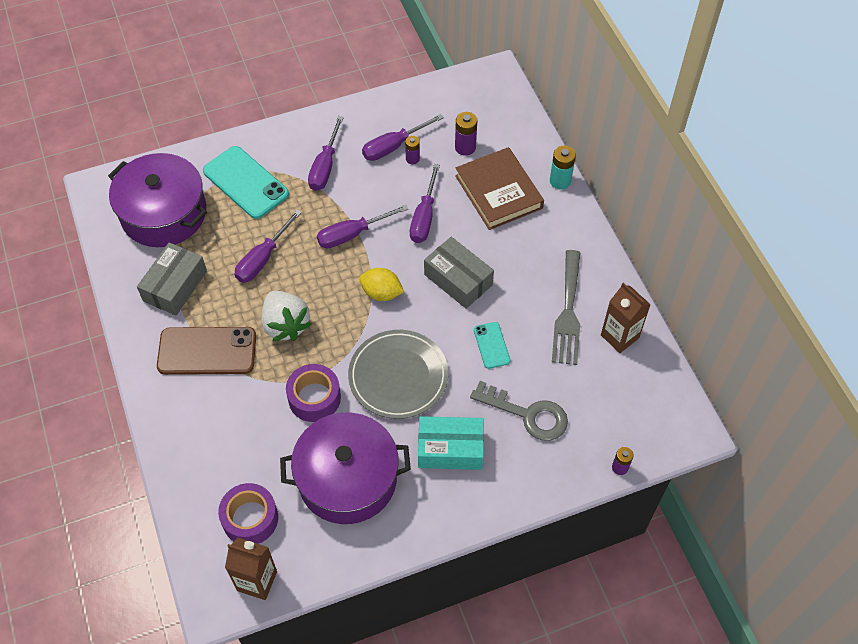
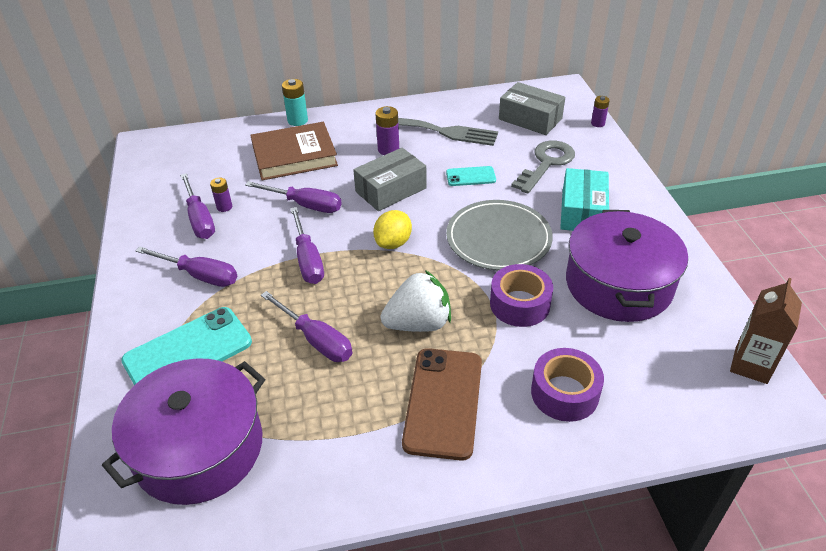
camera: 80 degrees left, 15 degrees down
grey box [137,242,207,316] -> grey box moved to [499,82,565,135]
purple tape [218,483,278,544] -> purple tape moved to [531,348,604,422]
purple battery [455,112,477,156] -> purple battery moved to [375,106,399,155]
brown carton [601,282,651,353] -> none

